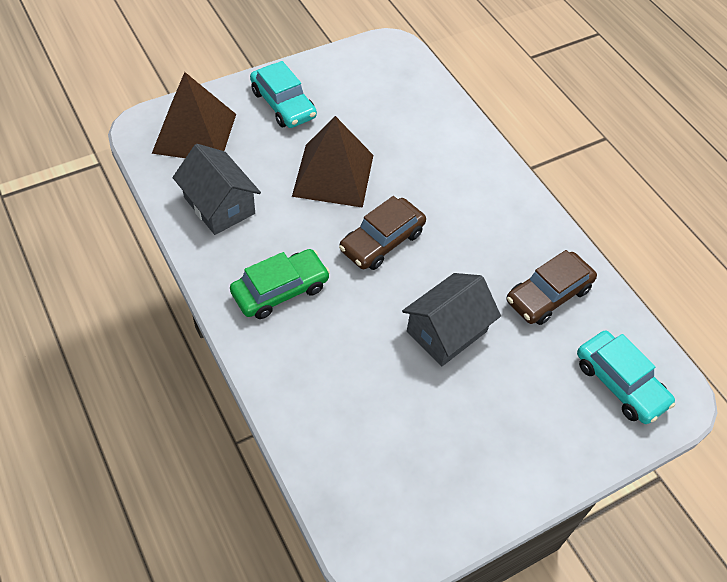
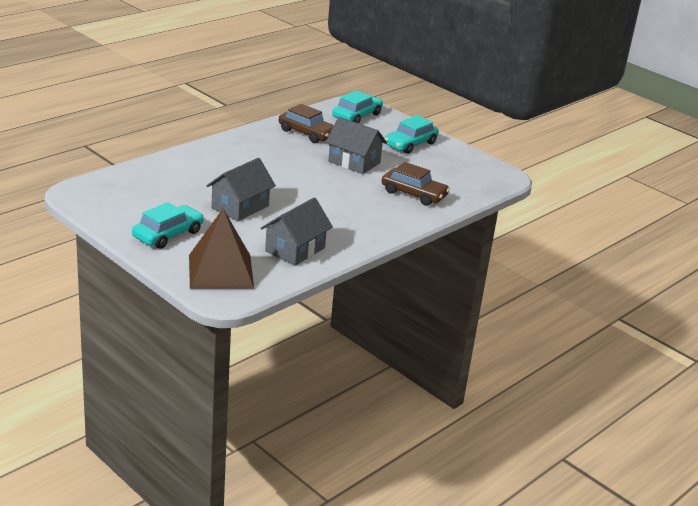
camera: 105 degrees left, 25 degrees down
green car [230,249,330,319] -> none
brown pyramid [292,116,373,208] -> grey house [207,158,276,221]
brown car [339,196,426,270] -> brown car moved to [382,162,450,206]
none -> turquoise car [384,115,439,154]

